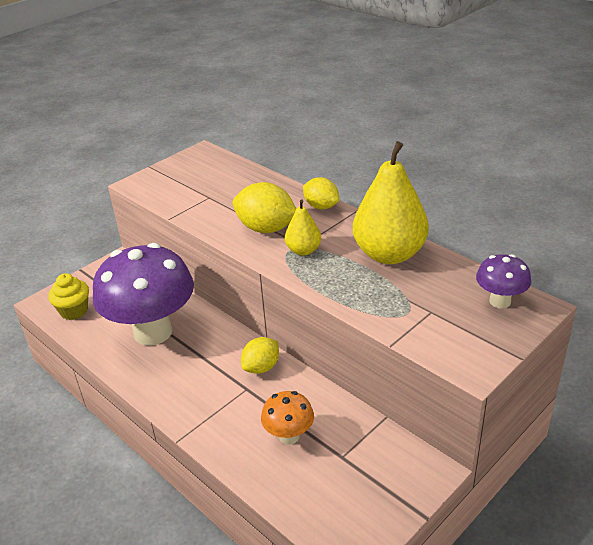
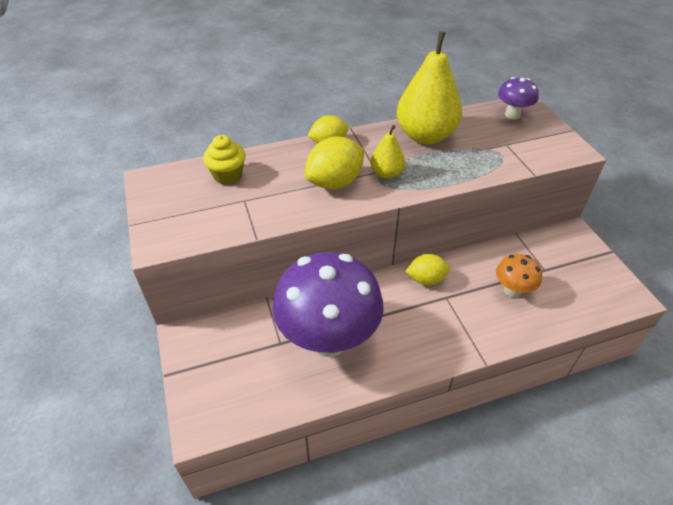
camera: 65 degrees left, 10 degrees up
yellow cupcake [48,273,89,320] -> yellow cupcake moved to [203,135,246,185]
yellow lemon [241,337,279,374] -> yellow lemon turned 75 degrees counterclockwise [405,254,450,285]

